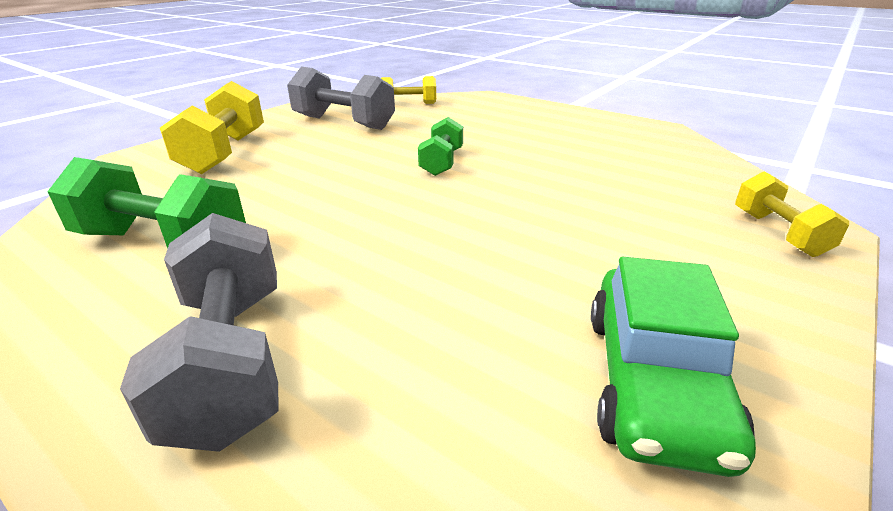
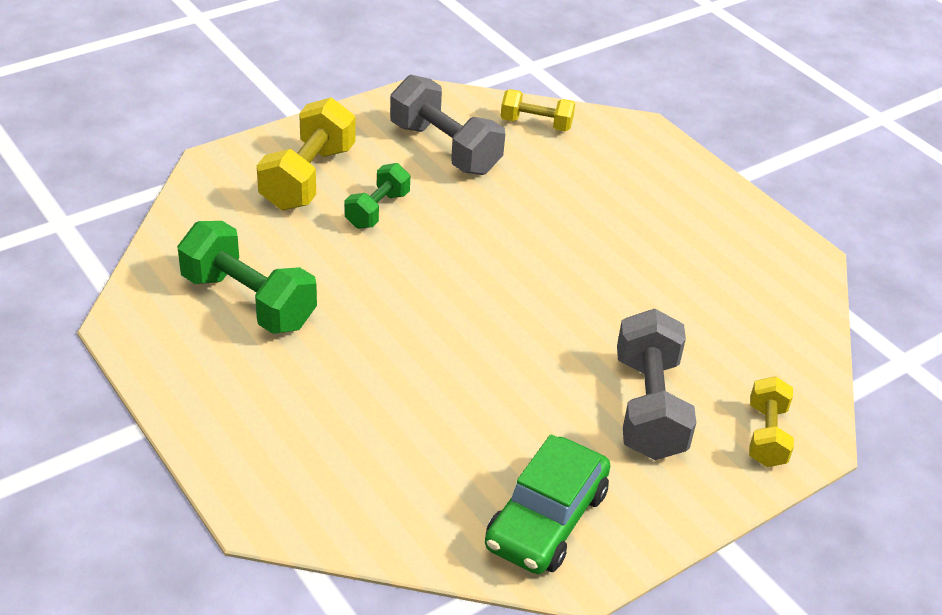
camera: 15 degrees right, 10 degrees up
grey dumbbell [120,213,279,452] -> grey dumbbell moved to [617,309,696,460]
green dumbbell [418,117,463,176] -> green dumbbell moved to [345,163,410,229]

